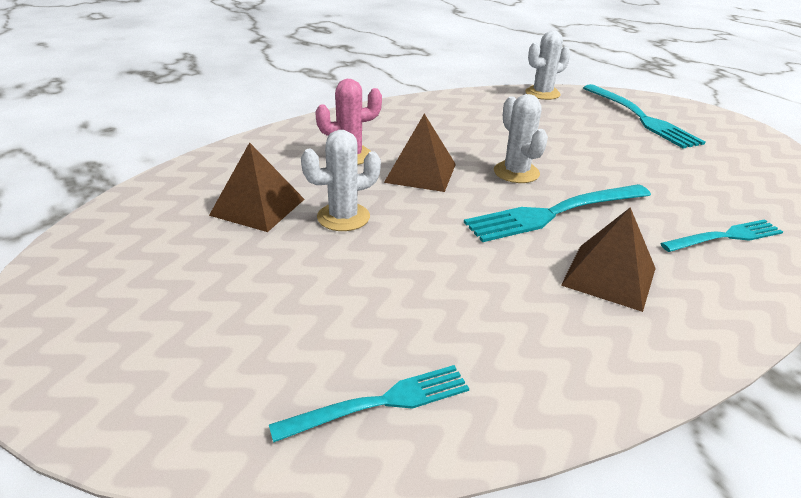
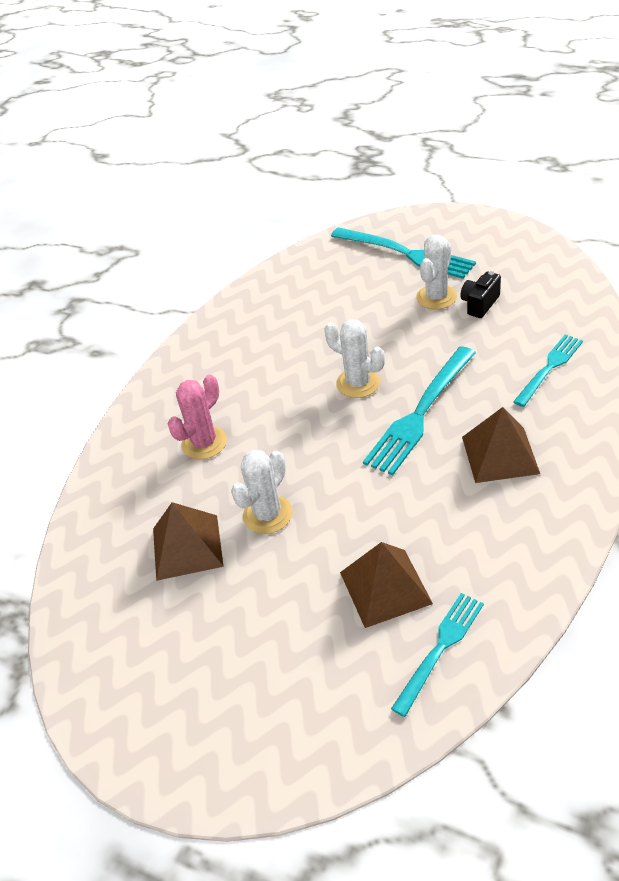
camera: 25 degrees left, 10 degrees up
brown pyramid [384,113,456,192] -> brown pyramid moved to [340,542,433,628]
white cactus [525,30,571,100] -> white cactus moved to [416,235,457,309]
none -> black camera [460,271,501,318]

